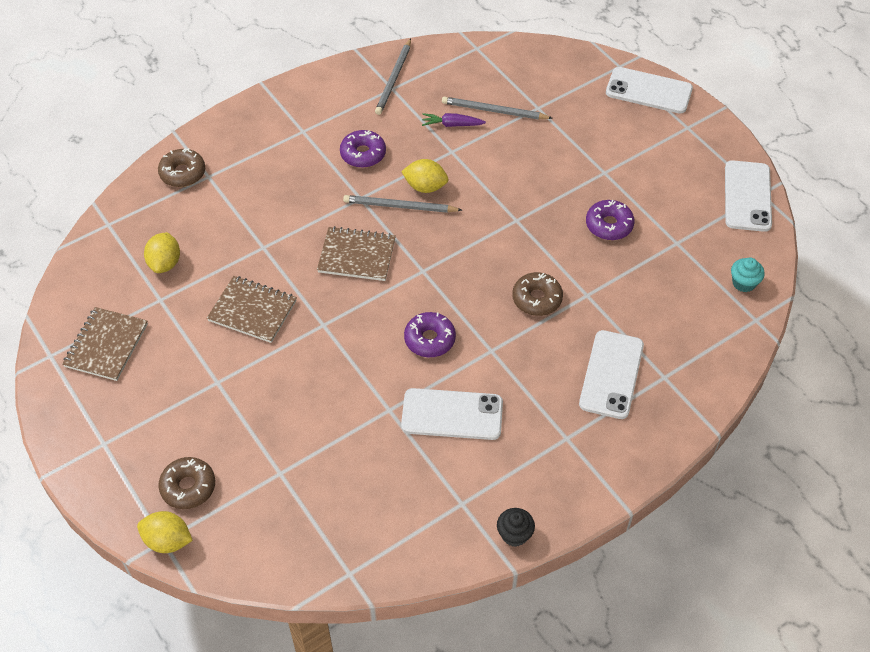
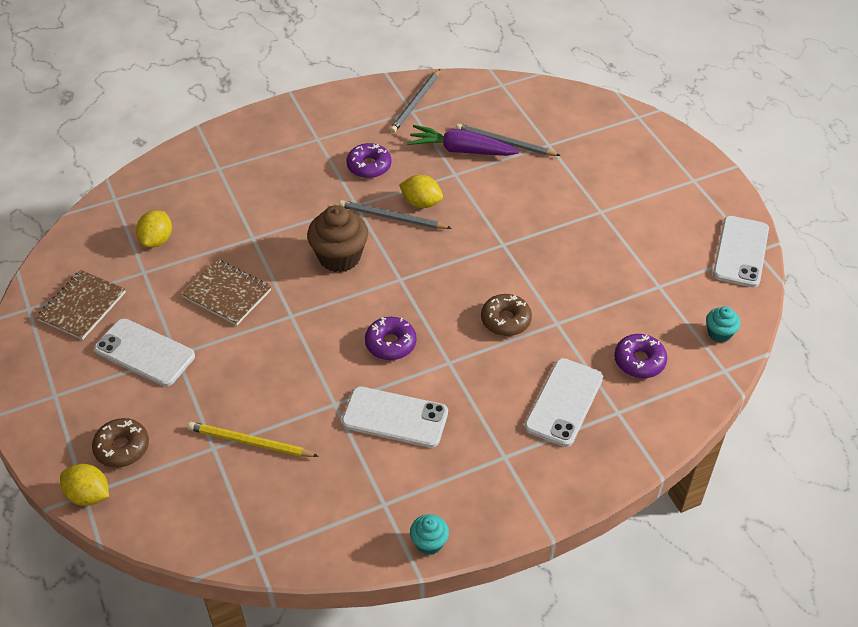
camera: 10 degrees right, 5 degrees down
brown donut [158,148,205,187] -> none
brown notebook [317,226,396,281] -> brown cupcake [307,205,368,272]
purple carrot [422,113,486,127] -> purple carrot [407,125,519,156], size x1.78
black cupcake [497,508,535,547] -> turquoise cupcake [410,514,449,555]
purple donut [586,200,635,240] -> purple donut moved to [614,334,667,378]
white phone [606,67,693,114] -> white phone moved to [94,319,195,386]
none -> yellow pencil [187,422,319,457]

